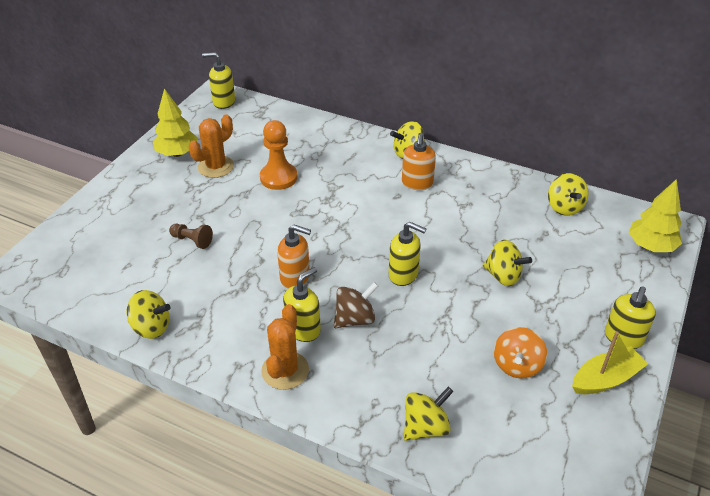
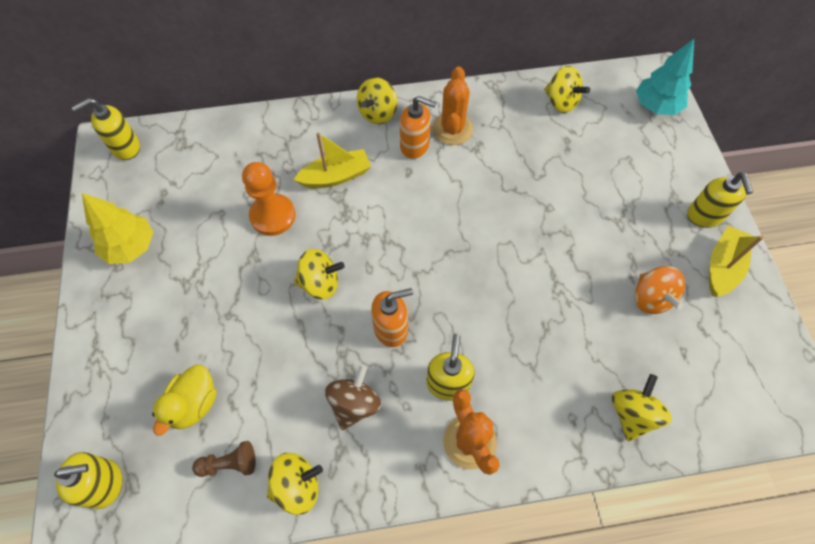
camera: 35 degrees left, 20 degrees up
brown pawn [169,224,213,249] -> brown pawn moved to [192,441,256,477]
orange cactus [189,115,234,178] -> orange cactus moved to [432,66,473,145]
brown spinning top [334,282,379,328] -> brown spinning top moved to [325,364,381,430]
yellow soap dispenser [388,222,426,286] -> yellow soap dispenser moved to [54,452,123,509]
orange soap dispenser [402,133,436,190] -> orange soap dispenser turned 45 degrees counterclockwise [400,96,436,159]
yellow spinning top [483,240,532,286] -> yellow spinning top moved to [294,249,345,300]
yellow tree [629,179,682,252] -> turquoise tree [636,39,694,115]
none -> yellow duck [152,365,216,436]
none -> yellow boat [294,132,371,188]

